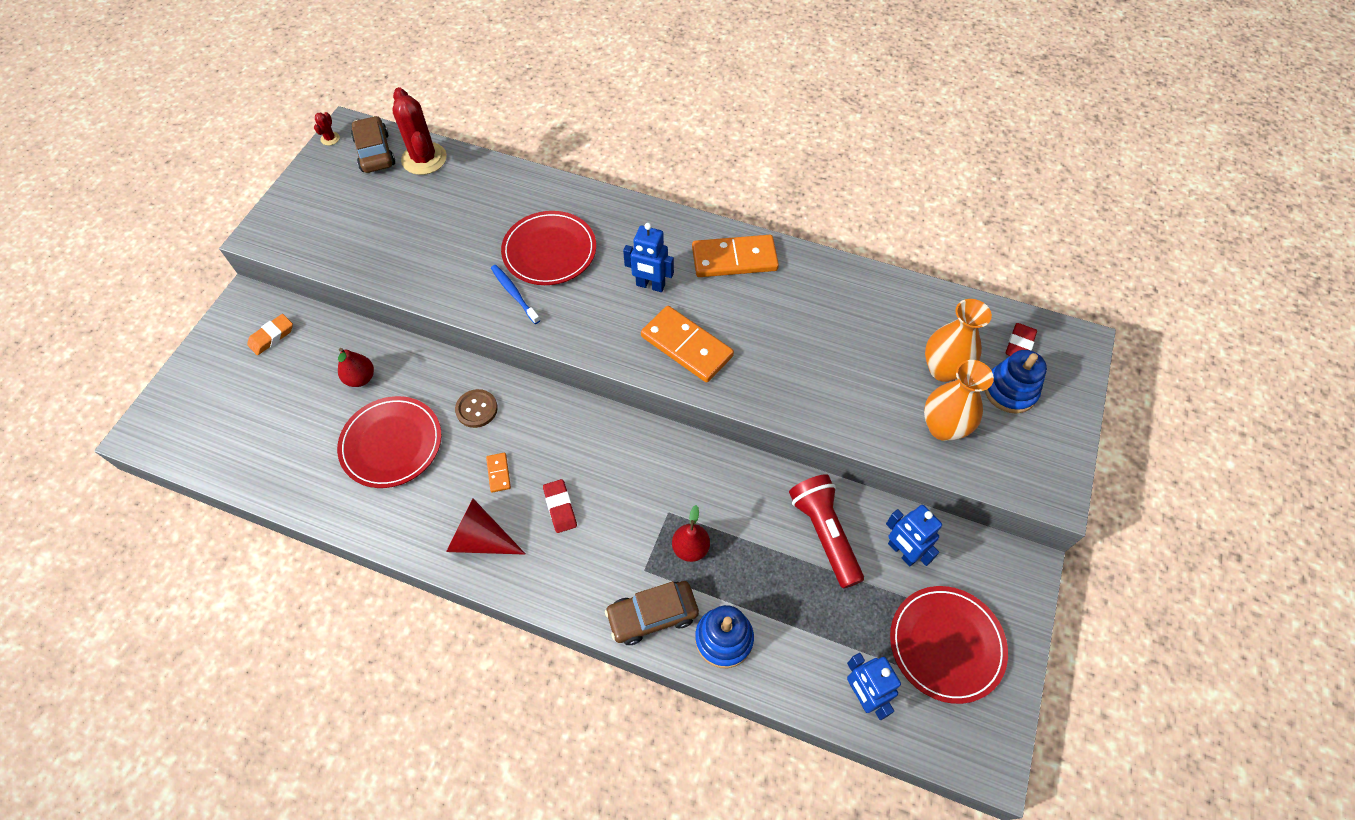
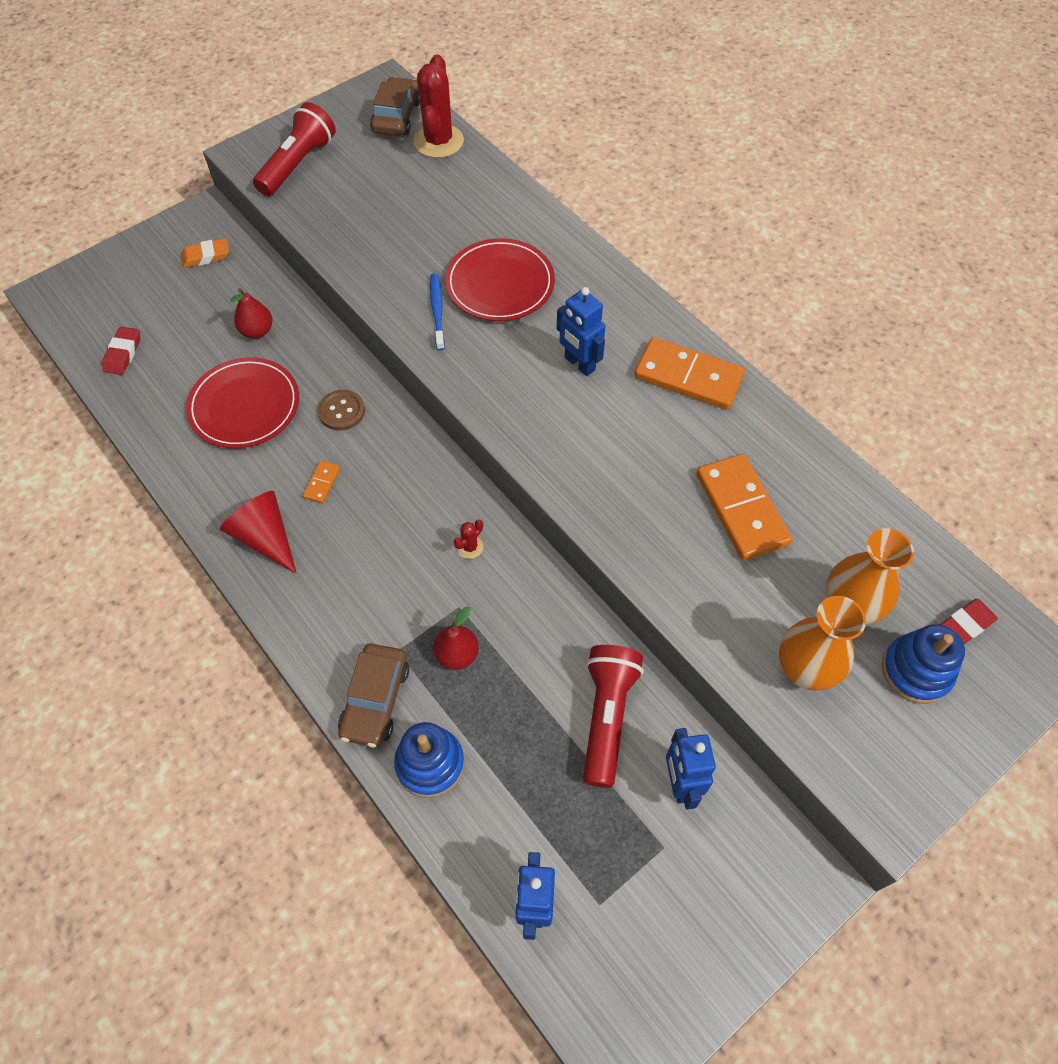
camera: 30 degrees right, 0 degrees up
red cactus [314,112,340,145] -> red cactus moved to [454,520,483,559]
red eraser [543,479,577,533] -> red eraser moved to [102,326,140,375]
brown car [605,581,699,645] -> brown car turned 90 degrees counterclockwise [338,643,409,747]
orange domino [641,306,734,383] -> orange domino moved to [696,454,793,560]
red plate [890,586,1008,704] -> none
none -> red flashlight [253,102,336,196]

